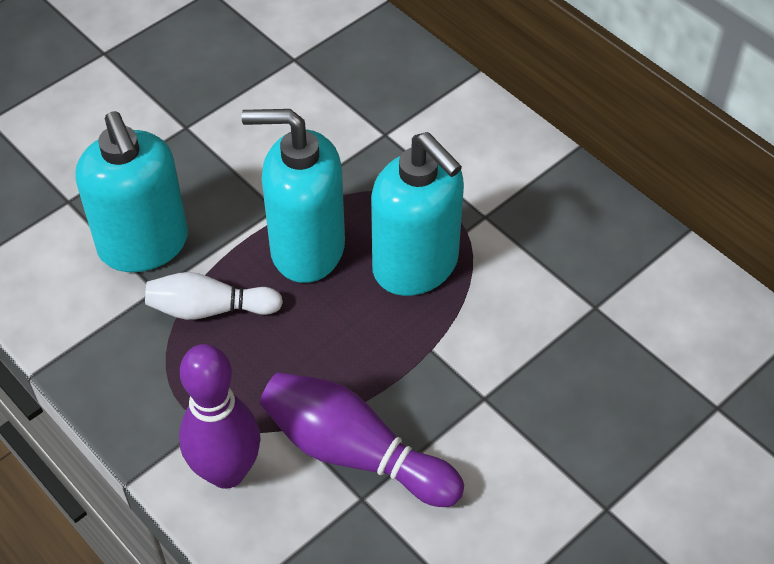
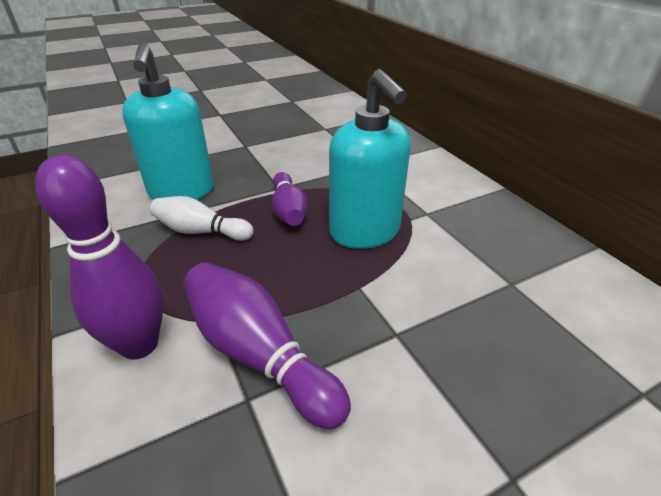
camera: 15 degrees right, 15 degrees down
turquoise soap dispenser [241,109,345,283] -> purple bowling pin [272,172,308,226]

